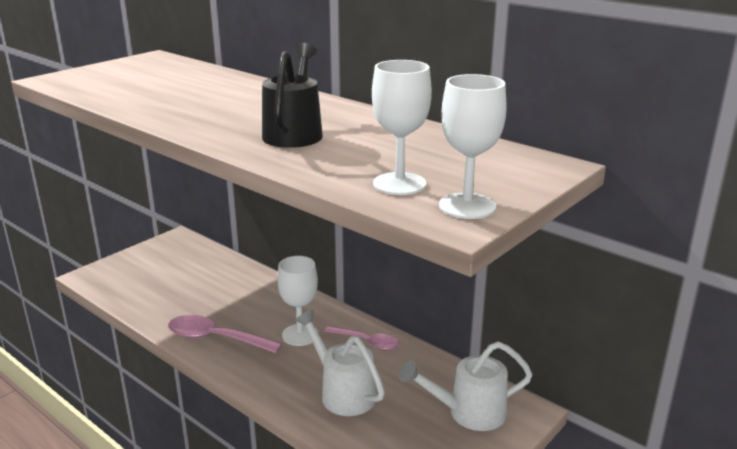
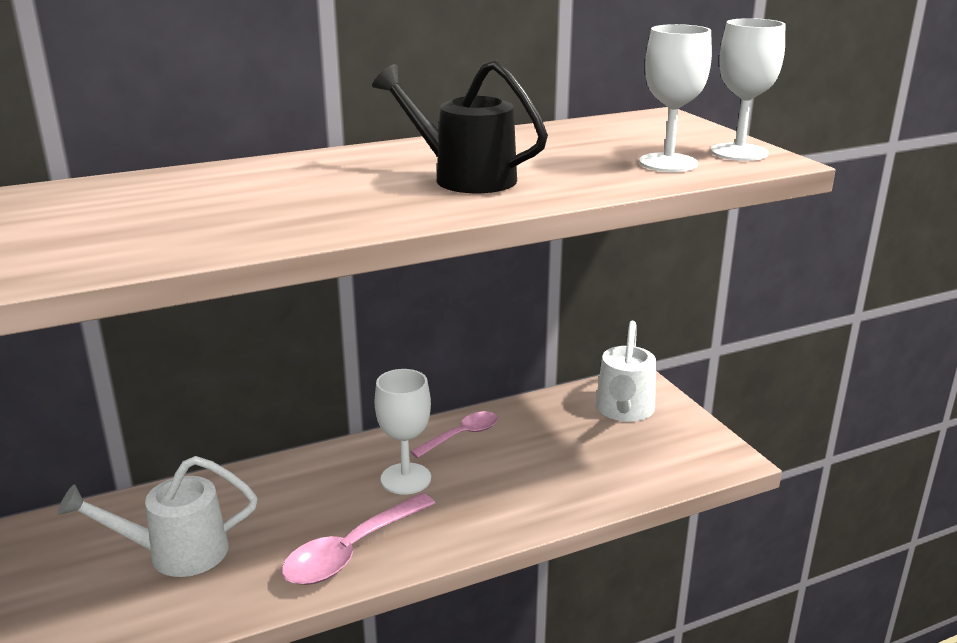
camera: 65 degrees left, 0 degrees up
white watering can [295,310,385,416] -> white watering can moved to [58,456,258,577]

